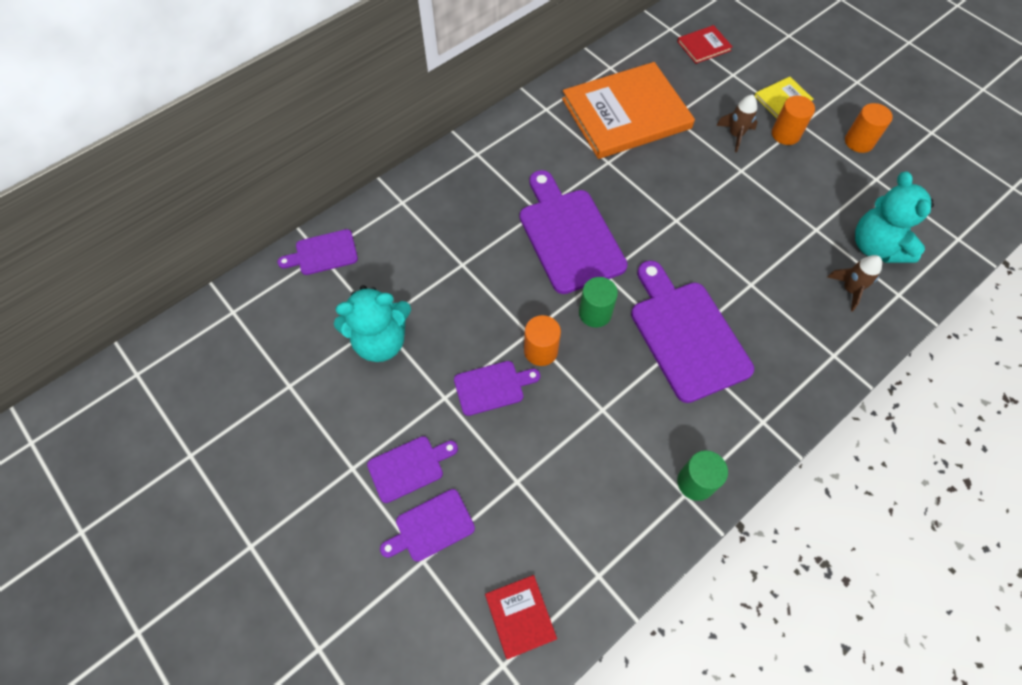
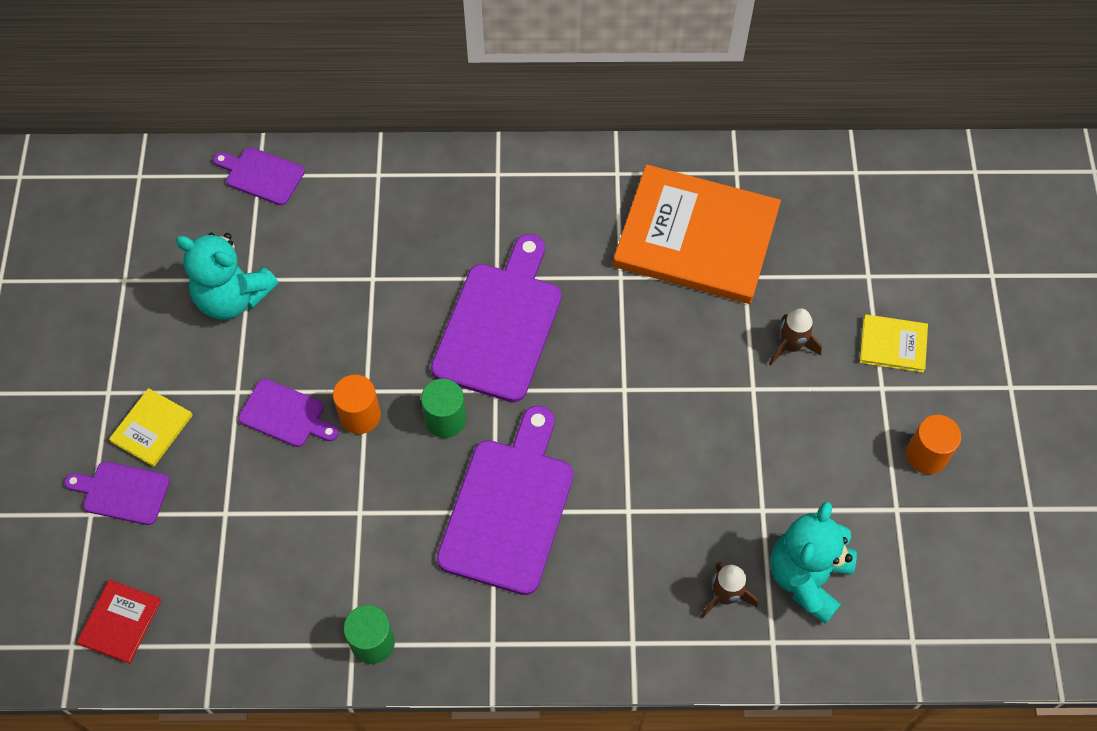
camera: 40 degrees right, 0 degrees up
purple cutting board [367,436,458,503] -> yellow book [109,388,193,467]
red book [677,25,733,64] -> none
orange cylinder [772,95,815,145] -> none

